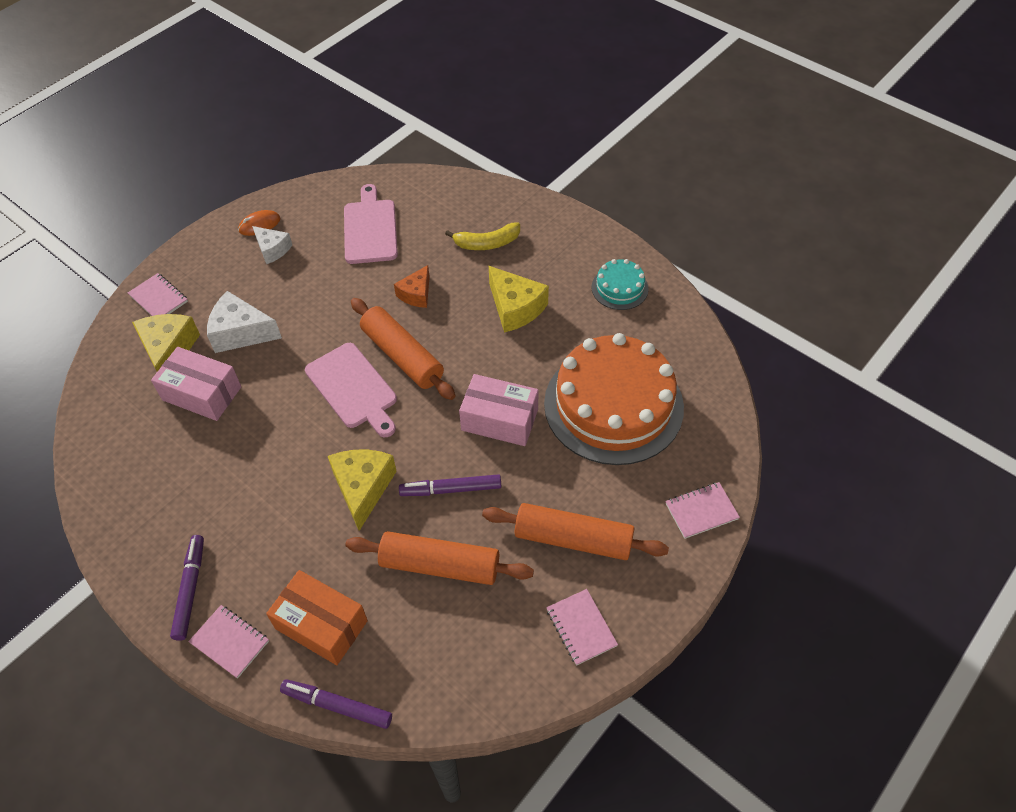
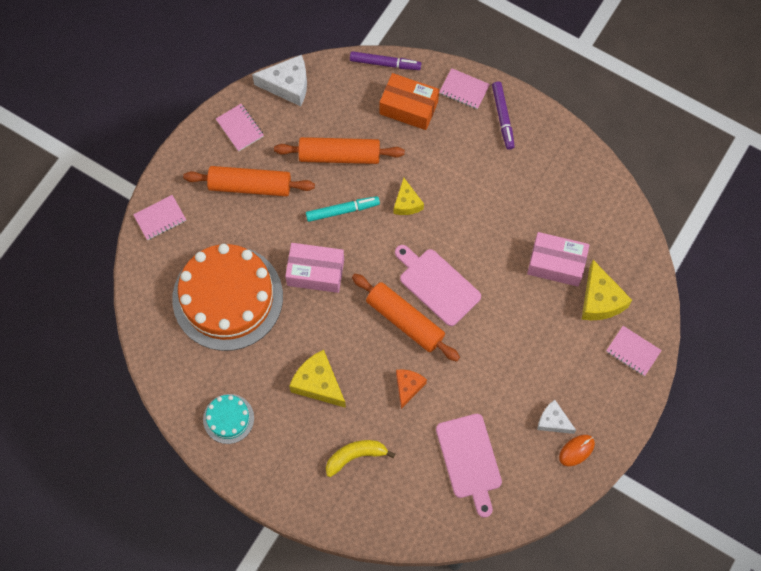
camera: 170 degrees right, 15 degrees up
white cheese [207,291,282,353] -> white cheese moved to [252,55,307,106]
yellow cheese [328,450,397,531] -> yellow cheese [394,178,424,215], size x0.64
purple marker [399,474,501,496] -> turquoise marker [306,196,380,222]

